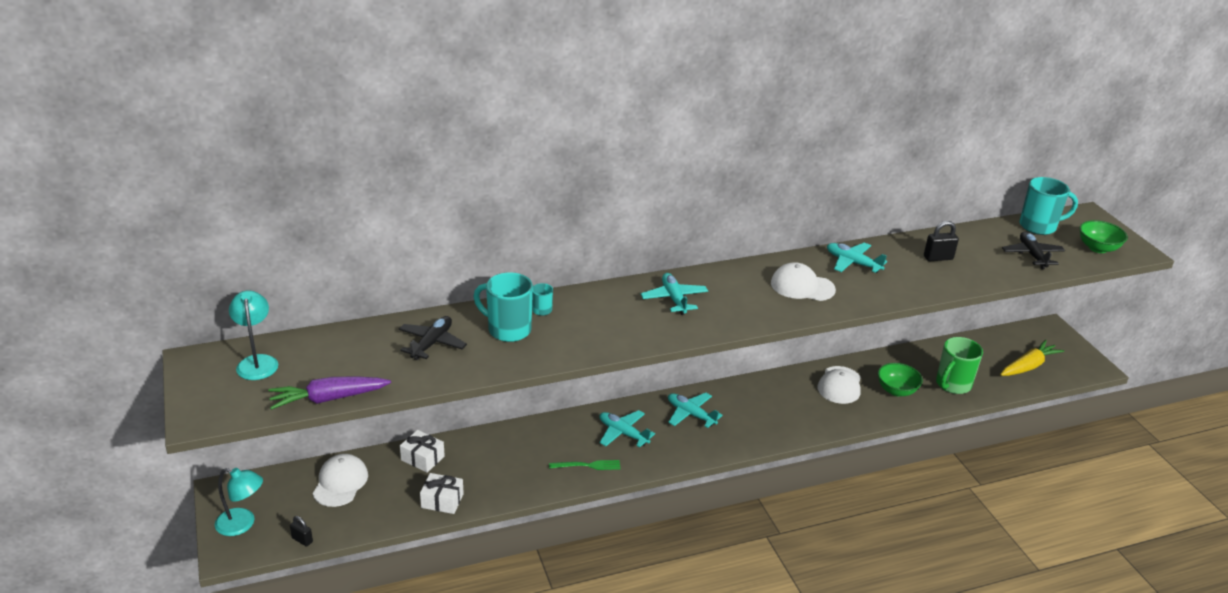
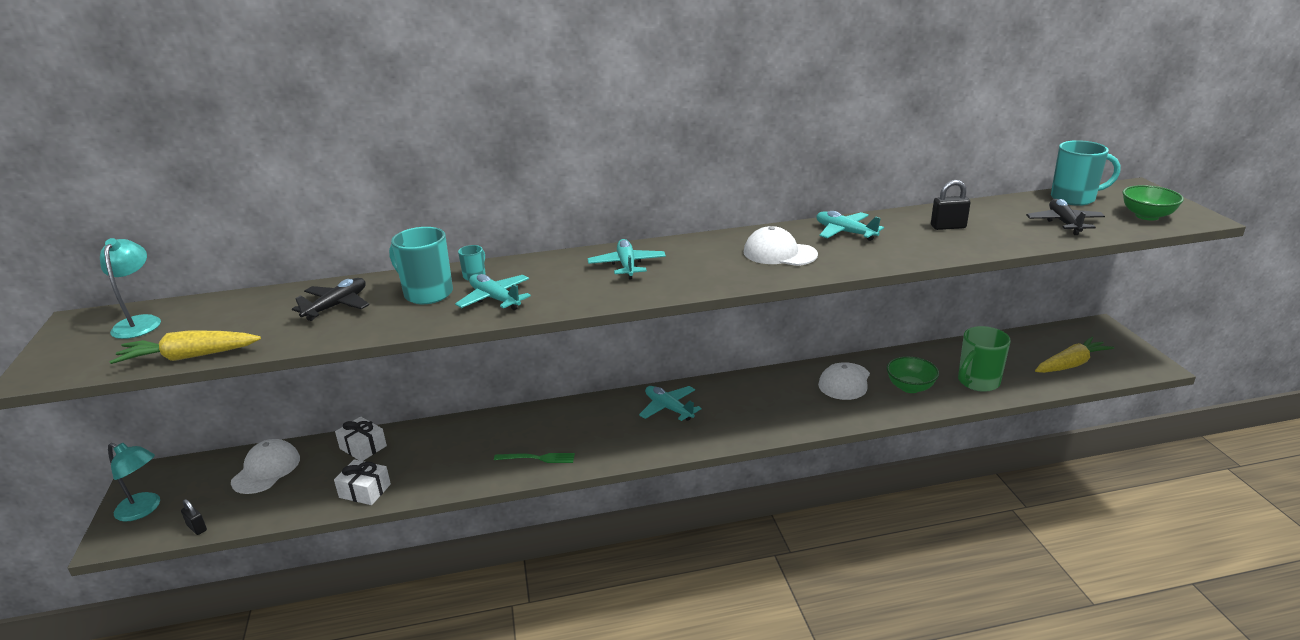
camera: 10 degrees right, 5 degrees down
purple carrot [269,376,391,410] -> yellow carrot [110,330,261,364]
turquoise plane [599,410,655,447] -> turquoise plane moved to [455,274,531,310]

